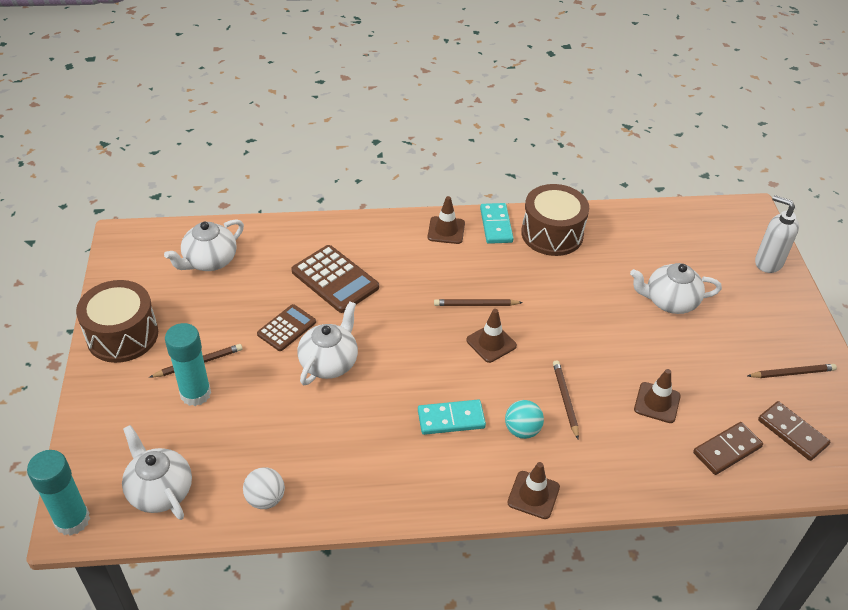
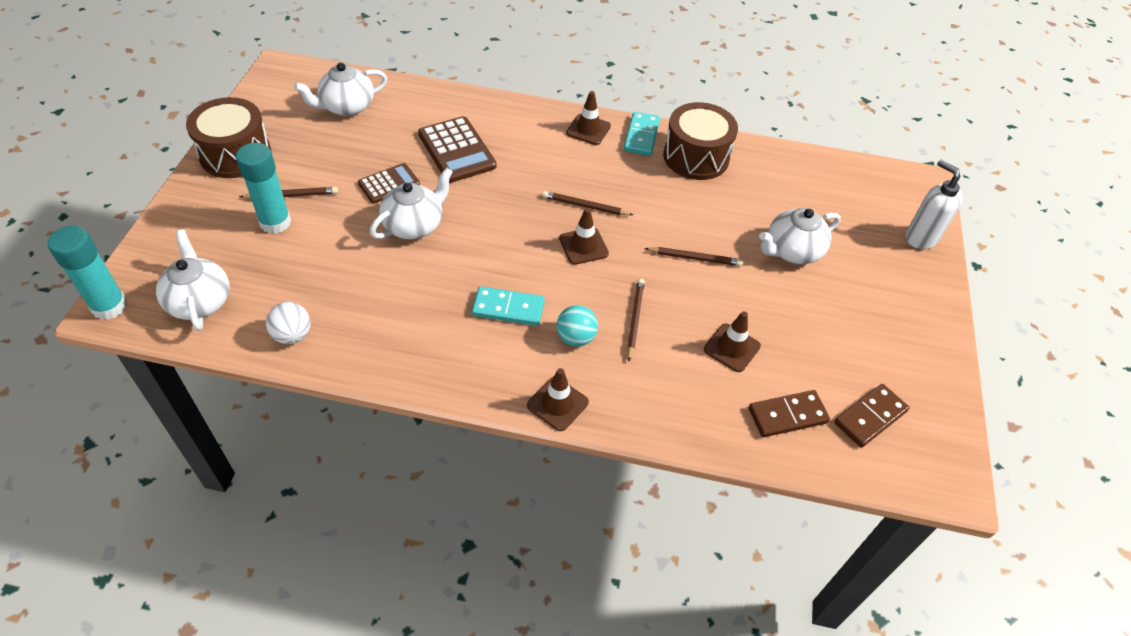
camera: 15 degrees right, 5 degrees up
white teapot [630,263,722,314] -> white teapot turned 45 degrees counterclockwise [759,208,841,264]
brown pencil [748,364,837,378] -> brown pencil moved to [644,247,743,266]
brown domino [758,401,830,461] -> brown domino turned 75 degrees clockwise [835,384,909,447]

